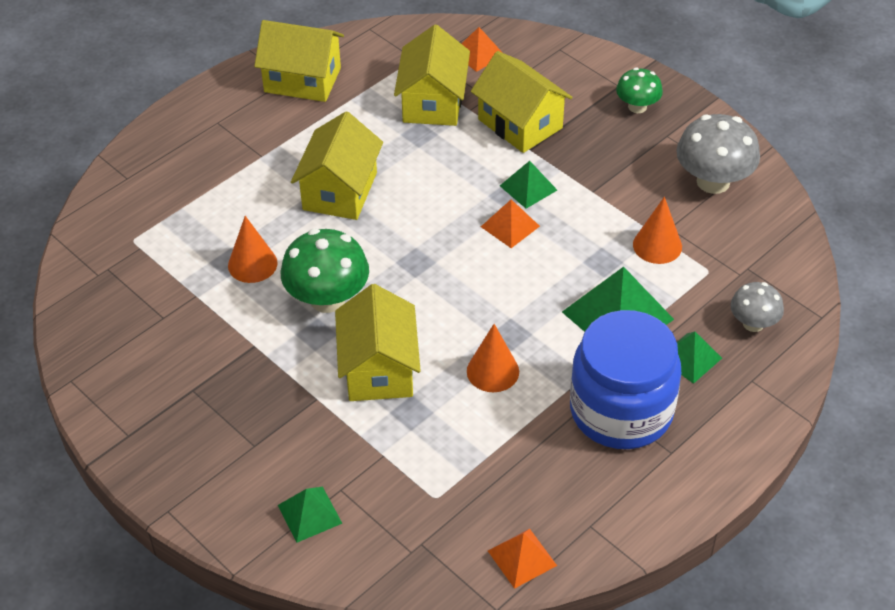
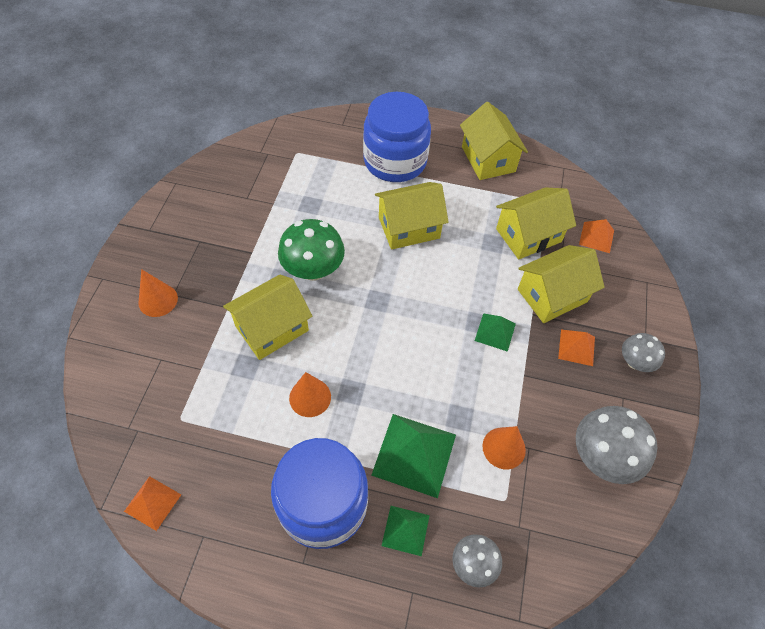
camera: 55 degrees right, 10 degrees up
orange cone [228,216,278,283] -> orange cone moved to [138,269,178,317]
green pyramid [278,487,343,543] -> none
yellow house [471,51,573,153] -> yellow house turned 45 degrees clockwise [518,245,605,323]
orange pyramid [481,199,540,248] -> orange pyramid moved to [558,330,595,366]
green mushroom [616,68,663,113] -> grey mushroom [622,333,665,372]
none -> blue jar [363,92,431,182]

